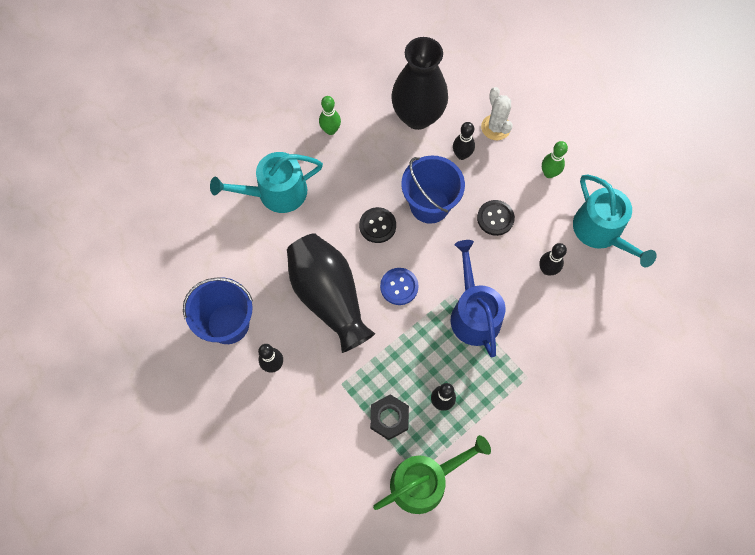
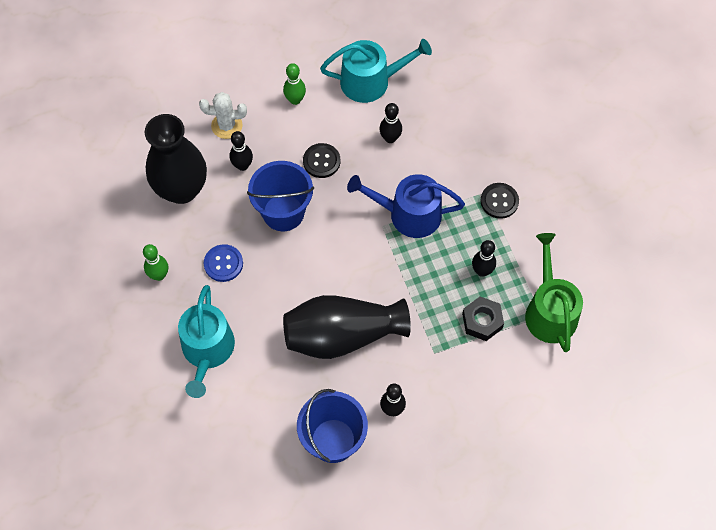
camera: 70 degrees left, 5 degrees down
black button [359,207,396,243] -> black button moved to [480,183,519,219]
blue button [380,268,419,305] -> blue button moved to [204,244,243,282]

